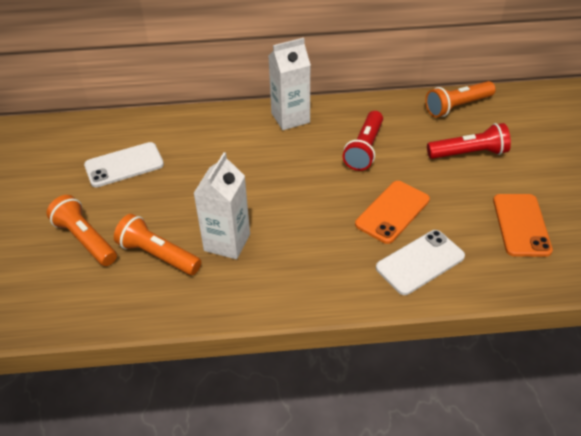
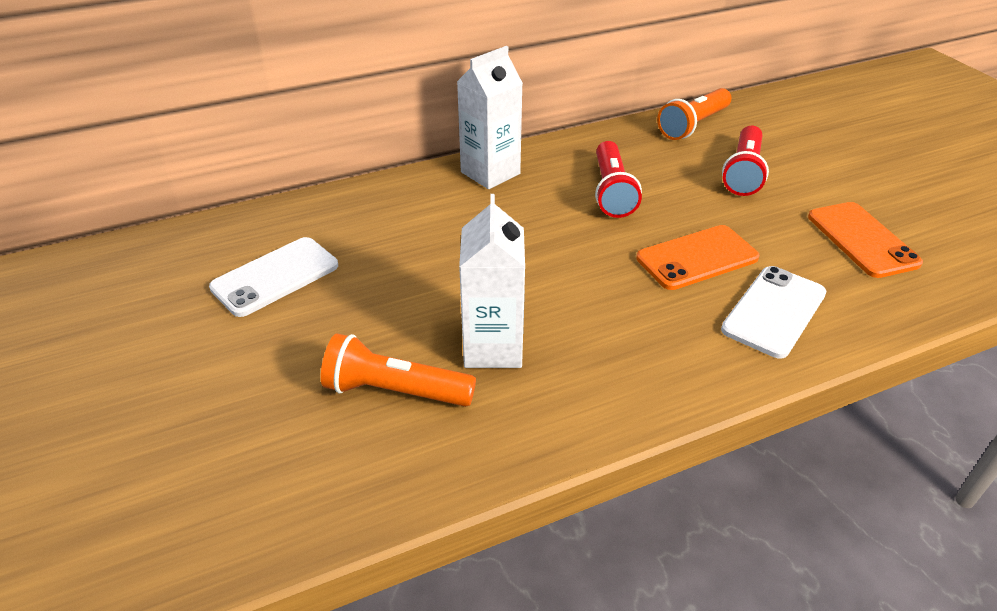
camera: 20 degrees left, 5 degrees down
orange flashlight [46,195,117,266] -> none
orange phone [355,181,430,244] -> orange phone turned 45 degrees clockwise [636,225,759,290]
red flashlight [427,123,511,159] -> red flashlight turned 135 degrees clockwise [722,126,769,196]

